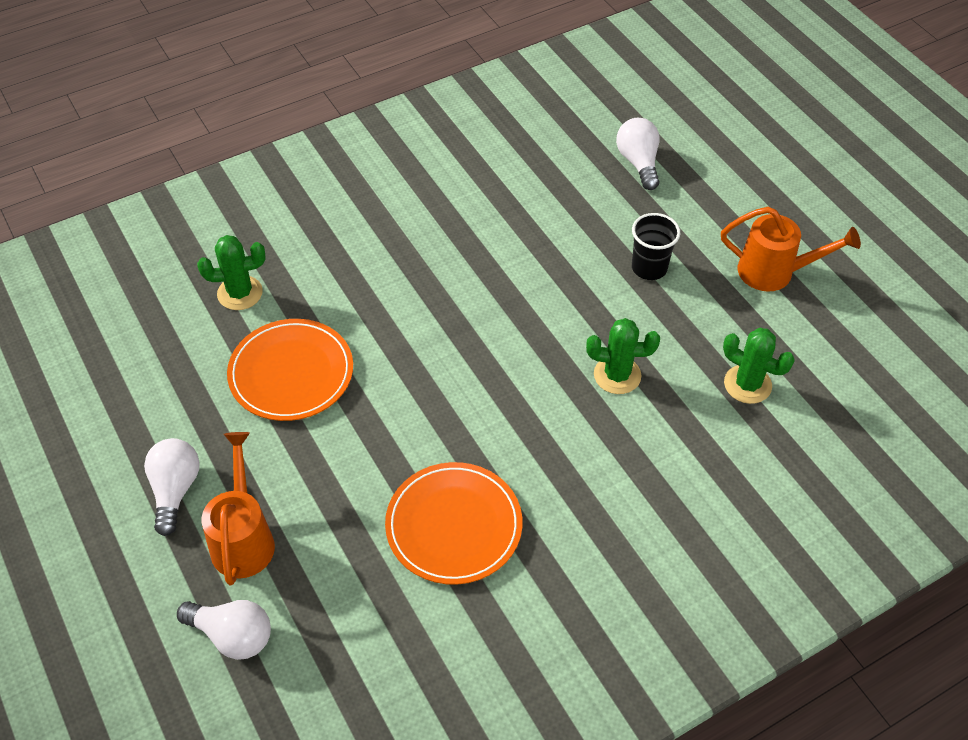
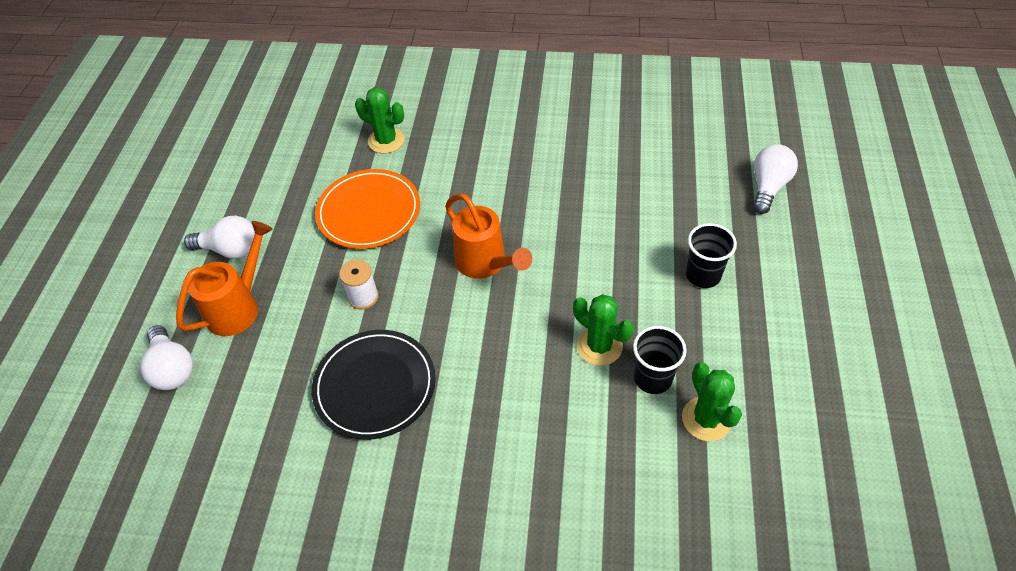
camera: 40 degrees right, 0 degrees up
white light bulb [144,438,200,536] -> white light bulb turned 60 degrees clockwise [184,215,255,259]
orange plate [385,462,522,585] -> black plate [312,330,436,440]
orange watering can [721,207,861,291] -> orange watering can moved to [445,193,532,279]
none -> white spool [339,259,379,309]
none -> black cup [633,326,687,394]

